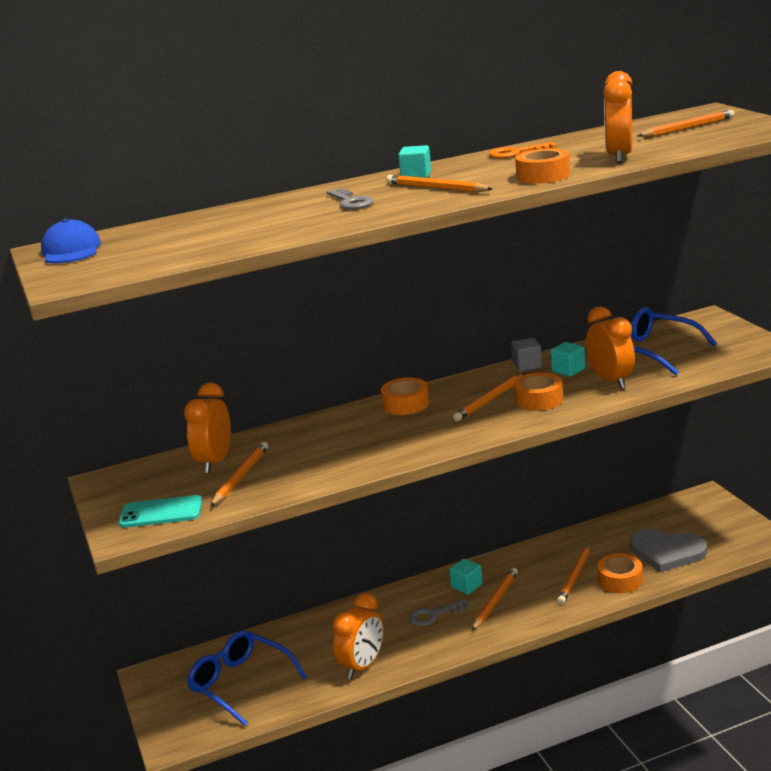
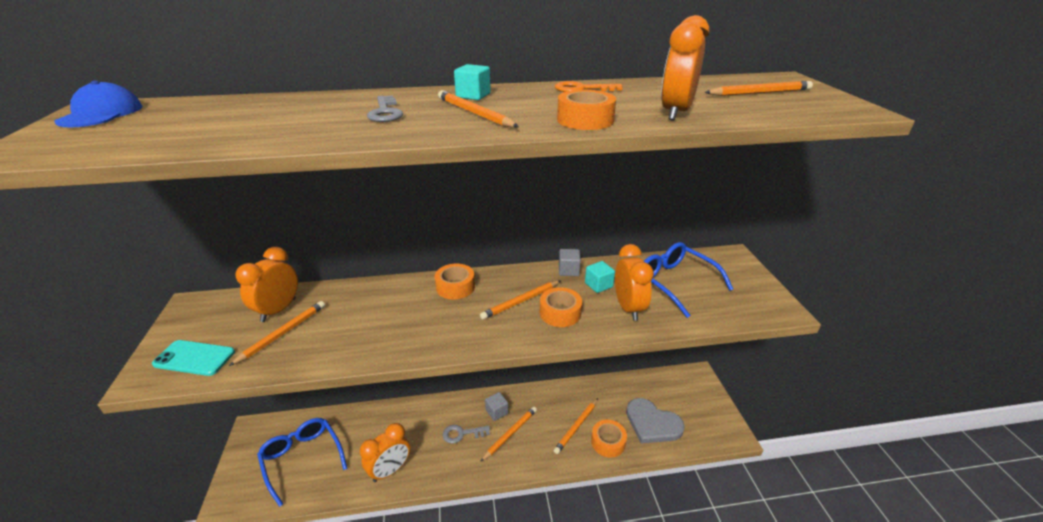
camera: 10 degrees right, 10 degrees up
turquoise cube [449,559,483,594] -> grey cube [485,392,508,421]

